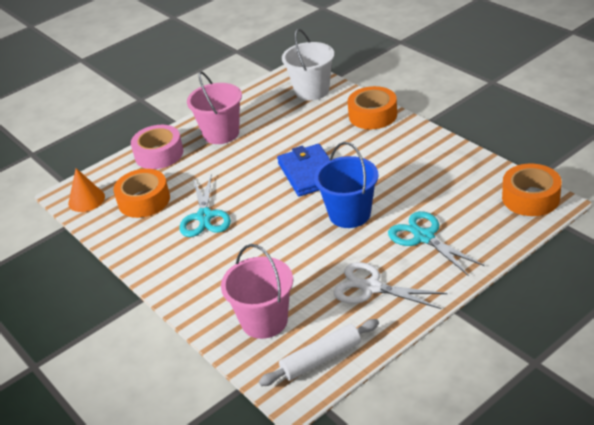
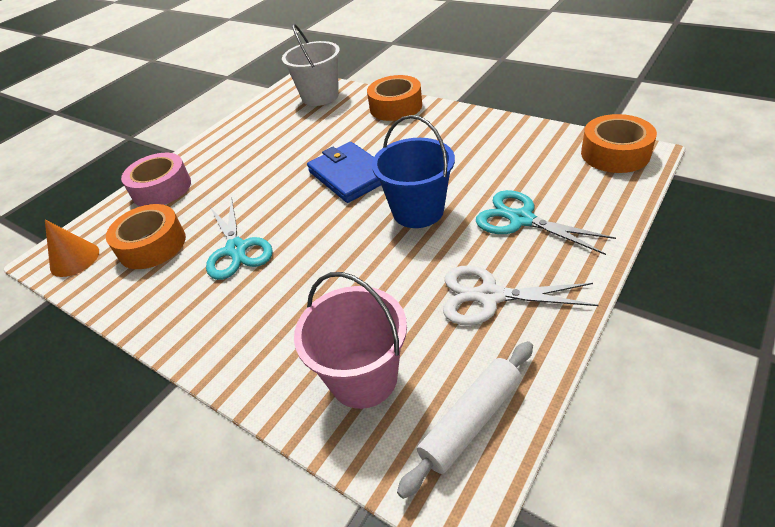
camera: 15 degrees left, 5 degrees up
pink bucket [187,71,242,144] -> none

